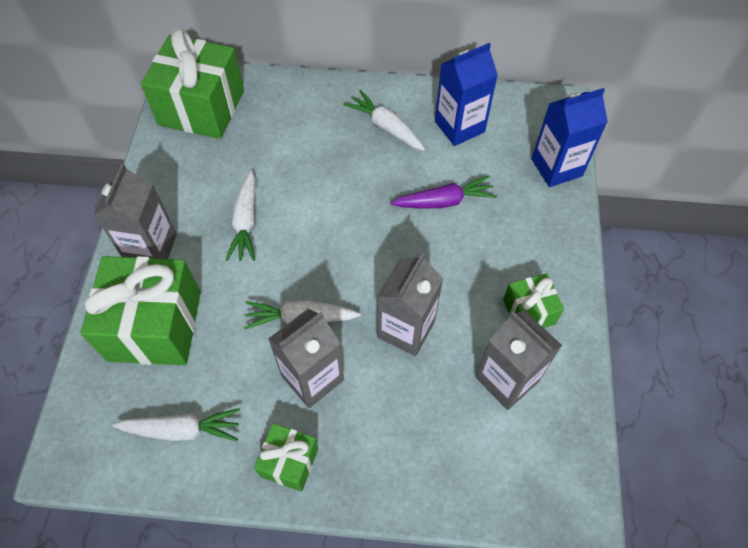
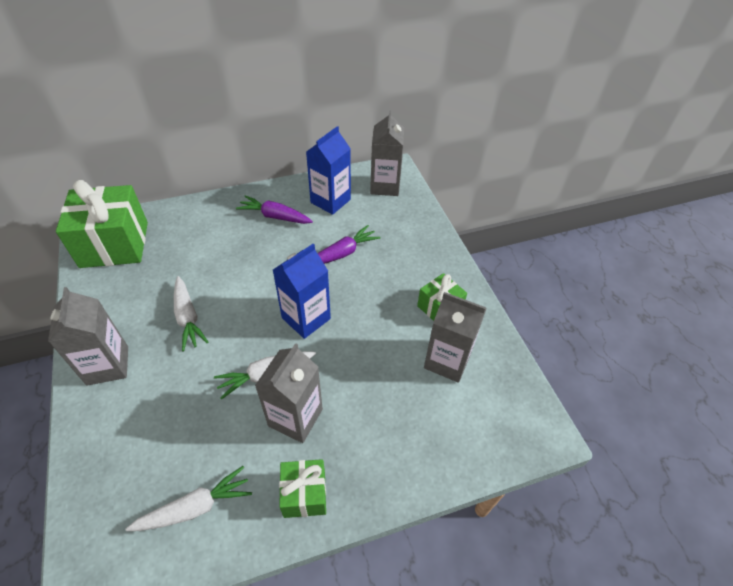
camera: 25 degrees left, 10 degrees down
green gift [81,256,201,365] -> none
white carrot [343,90,425,151] -> purple carrot [236,195,313,224]
grey carton [377,253,444,356] -> grey carton moved to [370,110,404,196]
blue carton [531,88,608,187] -> blue carton moved to [273,244,331,339]

